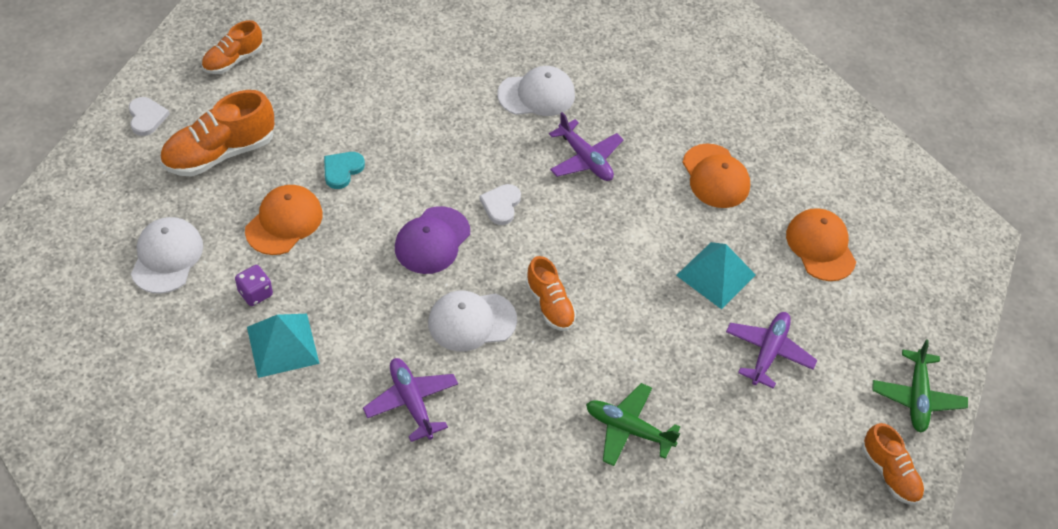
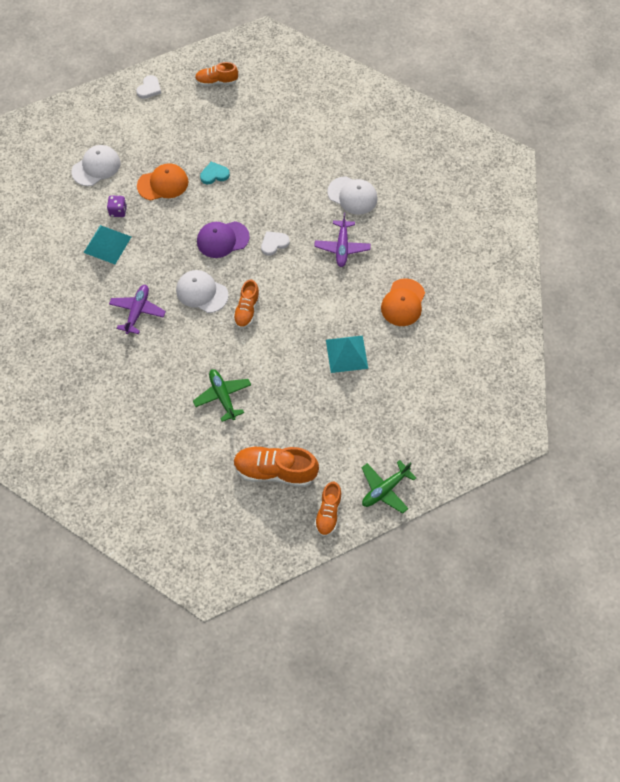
camera: 45 degrees right, 10 degrees up
orange shoe [160,90,275,176] -> orange shoe moved to [233,446,319,487]
purple plane [726,312,817,389] -> none
orange cap [786,208,856,281] -> none

